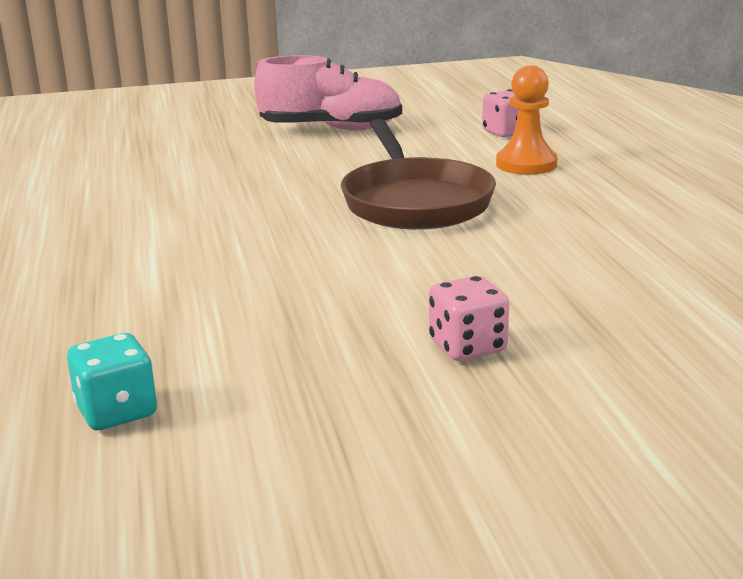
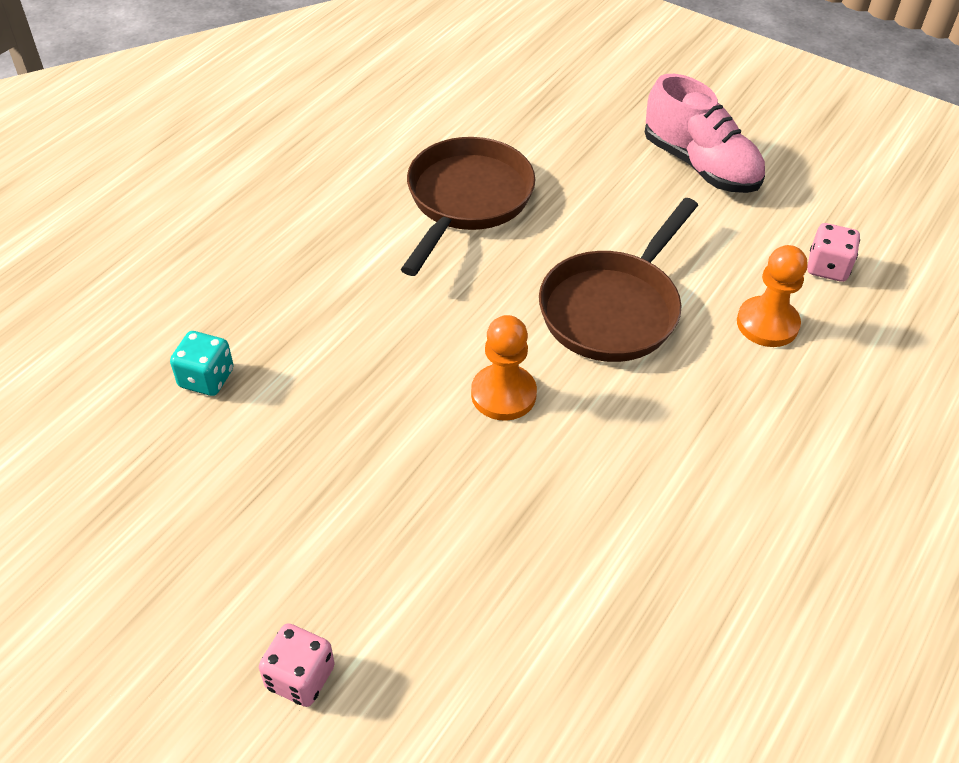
camera: 45 degrees right, 25 degrees up
pink dice [429,276,509,361] -> pink dice moved to [259,623,335,707]
none -> brown pan [401,137,535,276]
none -> orange pawn [471,315,537,421]

